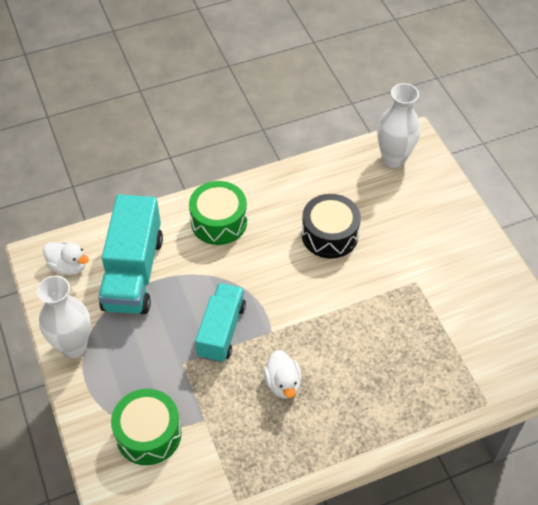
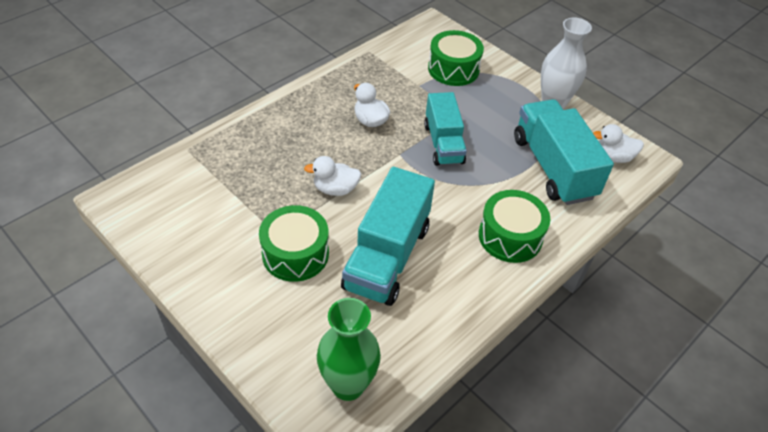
camera: 155 degrees right, 5 degrees down
black drum [302,194,361,259] -> turquoise truck [341,167,435,306]
white vase [377,83,421,168] -> green vase [317,298,381,401]
none -> green drum [259,205,329,282]
none -> white duck [304,156,361,196]

